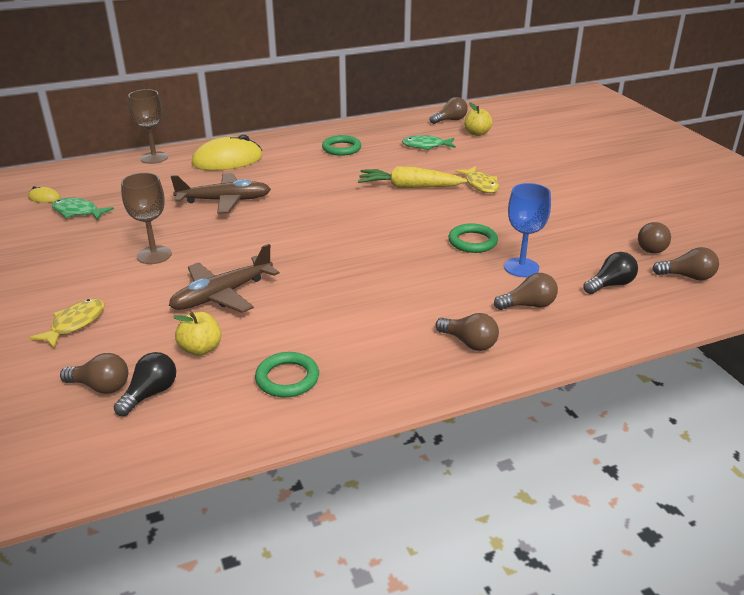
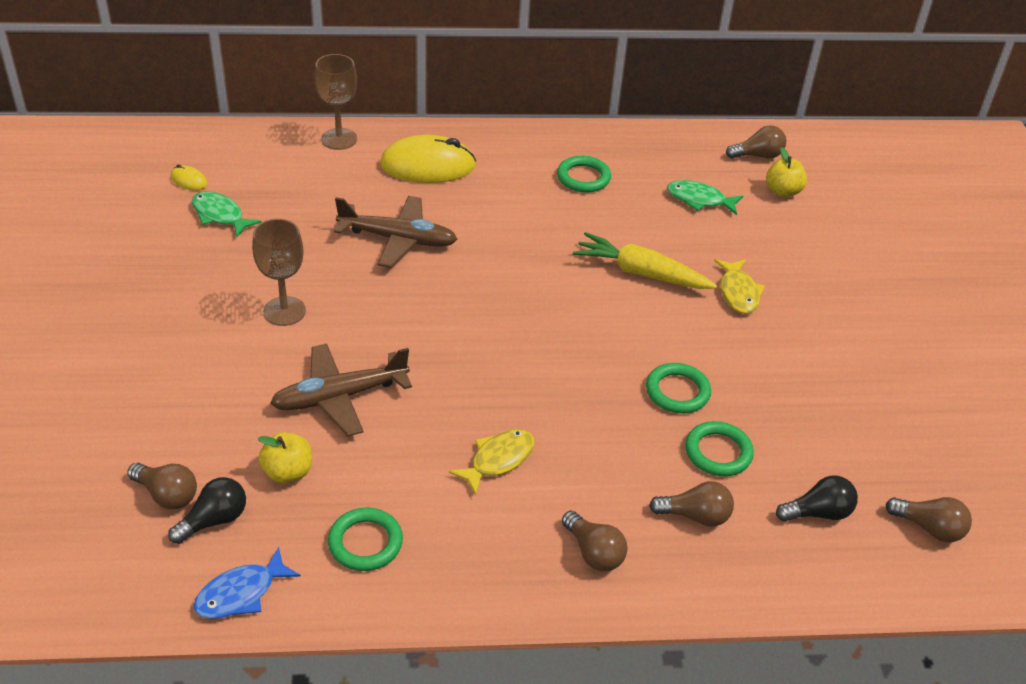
camera: 15 degrees right, 10 degrees up
yellow fish [29,299,105,348] -> yellow fish moved to [449,429,535,496]
blue goblet [504,183,551,277] -> green ring [685,421,754,476]
brown light bulb [638,222,671,254] -> none
none -> blue fish [194,547,301,619]

